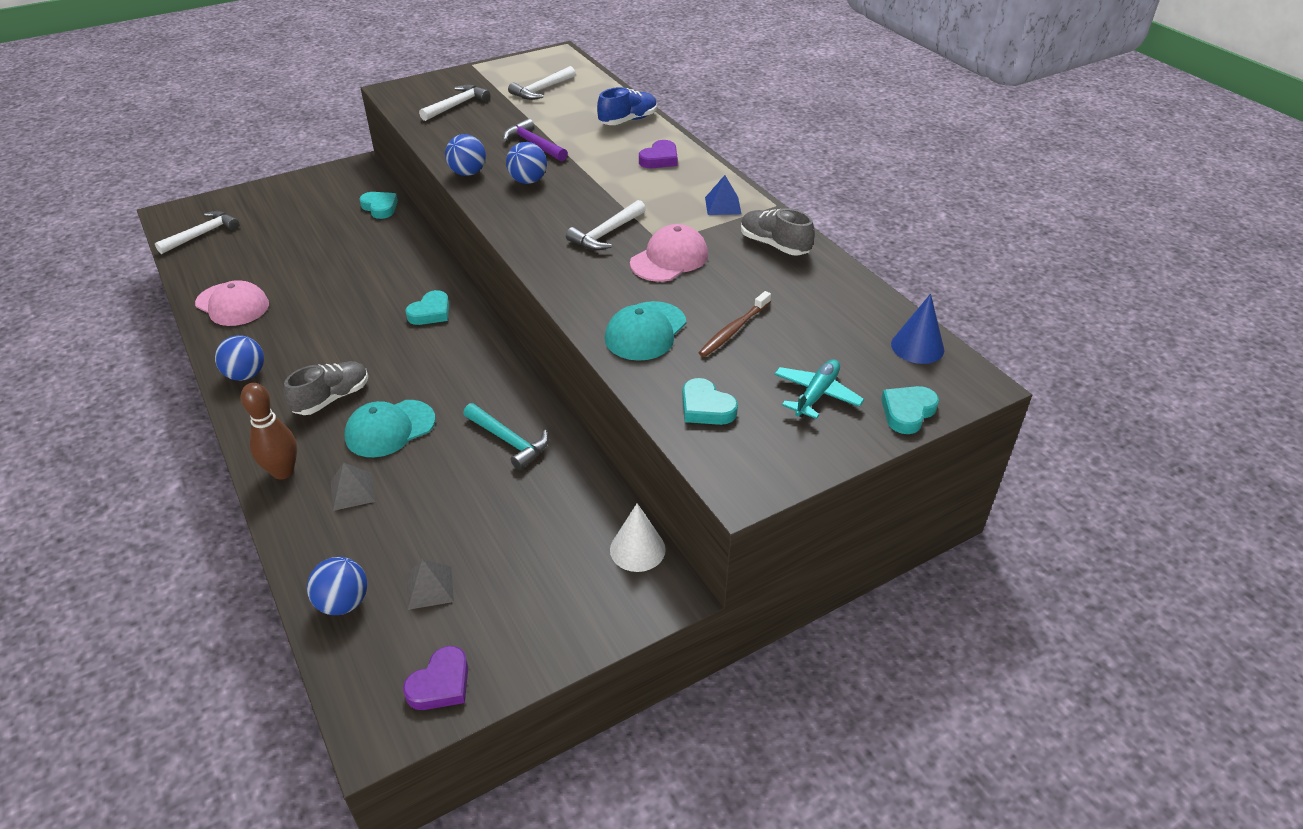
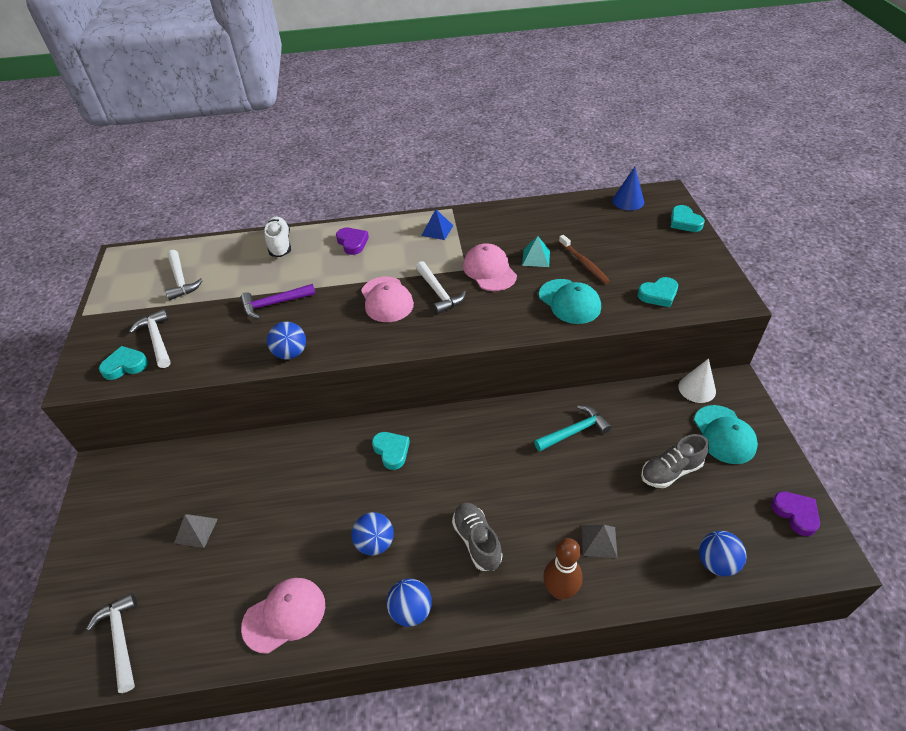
camera: 65 degrees left, 5 degrees up
turquoise cap [345,400,435,457] -> turquoise cap moved to [694,405,758,464]
turquoise heart [359,192,398,219] -> turquoise heart moved to [99,346,148,380]
grey pyramid [407,559,454,610] -> grey pyramid moved to [174,514,218,548]
blue ball [506,142,547,184] -> blue ball moved to [351,512,394,555]
blue shoe [597,87,657,125] -> white shoe [264,217,291,257]
grey shoe [741,208,815,256] -> grey shoe moved to [641,434,709,488]
turquoise plane [774,359,864,419] -> none
none -> pink cap [361,277,414,322]
none -> turquoise pyramid [522,236,550,267]

